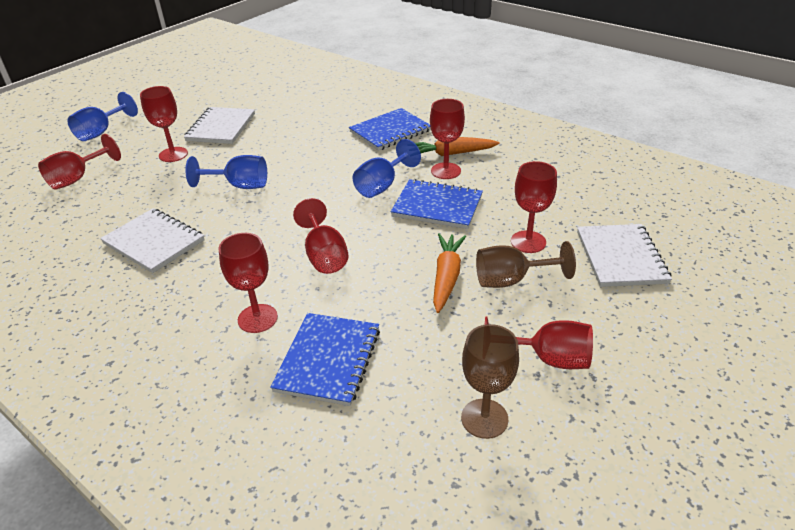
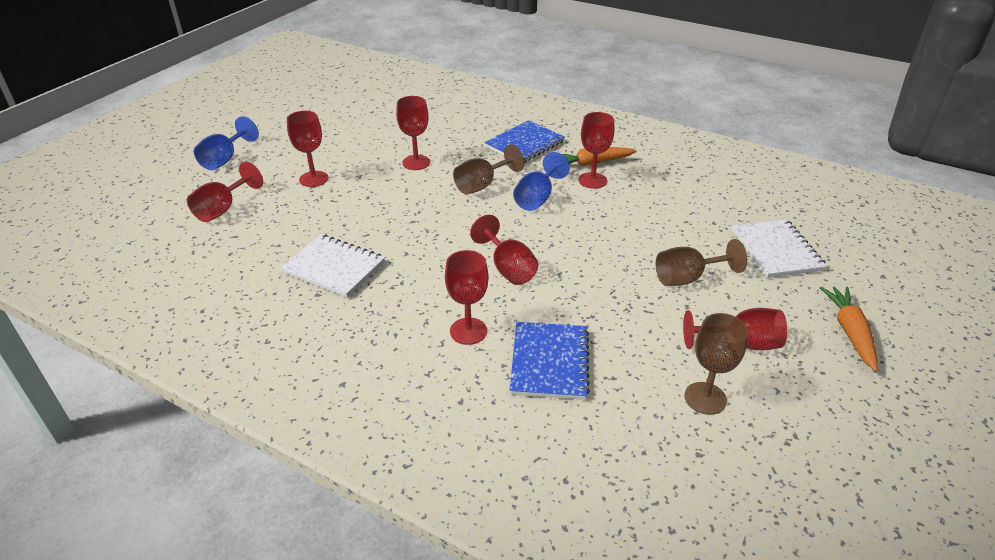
camera: 10 degrees left, 0 degrees up
white notebook [184,107,255,144] -> none
blue goblet [185,155,267,189] -> none
blue notebook [391,179,483,229] -> none
orange carrot [433,233,466,313] -> orange carrot moved to [820,287,878,372]
red goblet [511,161,557,253] -> red goblet moved to [396,96,430,170]
none -> brown goblet [453,144,524,194]

